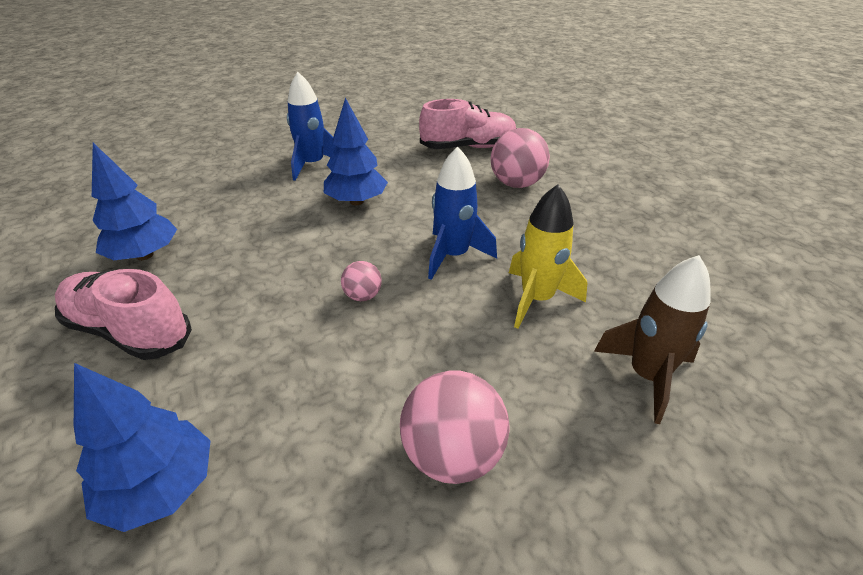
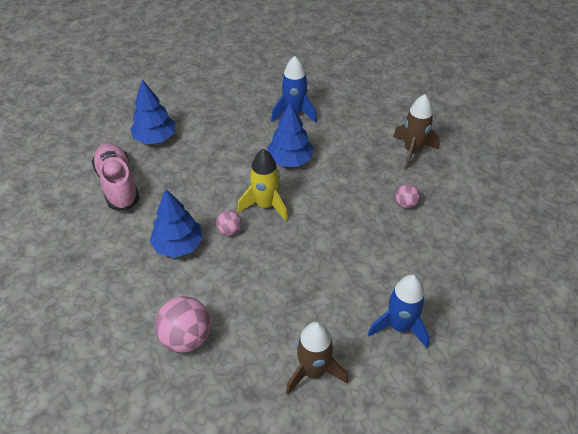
camera: 40 degrees right, 10 degrees up
blue tree [74,363,211,532] -> blue tree moved to [150,189,203,258]
pink shoe [419,99,516,149] -> brown rocket [393,94,440,170]
blue rocket [428,146,497,280] -> blue rocket moved to [368,274,430,348]
pink ball [491,128,550,188] -> pink ball [395,184,420,208], size x0.53
yellow rocket [509,184,587,329] -> yellow rocket moved to [237,149,288,221]

